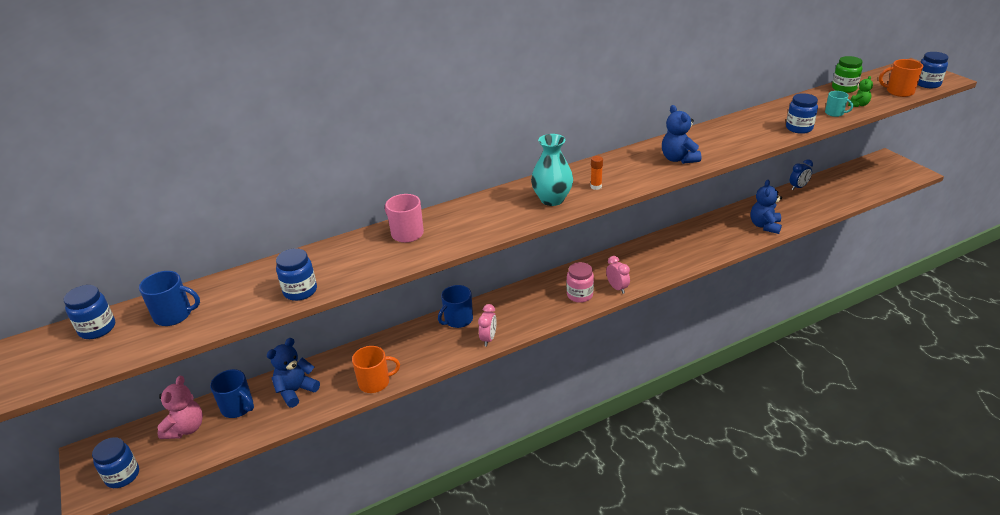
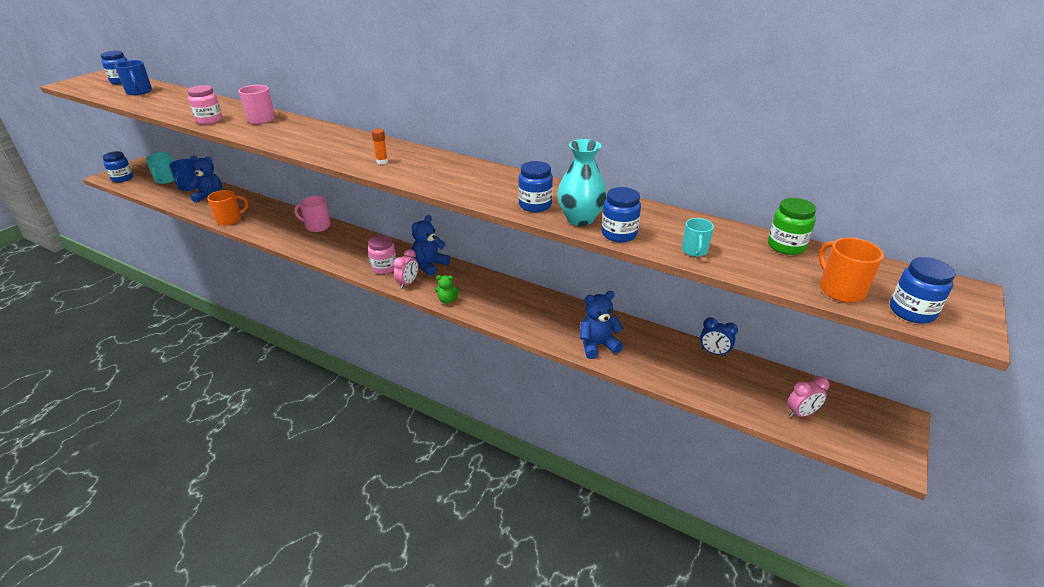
camera: 55 degrees right, 0 degrees up
pink teddy bear [158,376,203,439] -> turquoise mug [146,152,175,184]
blue jar [276,248,317,301] -> blue jar moved to [518,161,553,212]
orange mug [352,346,400,393] -> orange mug turned 75 degrees counterclockwise [207,190,248,226]
blue mug [438,285,473,328] -> pink mug [294,196,331,232]
pink clock [478,304,497,346] -> pink clock moved to [788,376,829,418]
turquoise vase [531,134,573,206] -> turquoise vase moved to [557,139,607,226]
blue teddy bear [662,105,701,164] -> blue teddy bear moved to [412,215,450,276]
green teddy bear [848,76,873,107] -> green teddy bear moved to [435,275,459,304]
none -> pink jar [187,85,222,124]

